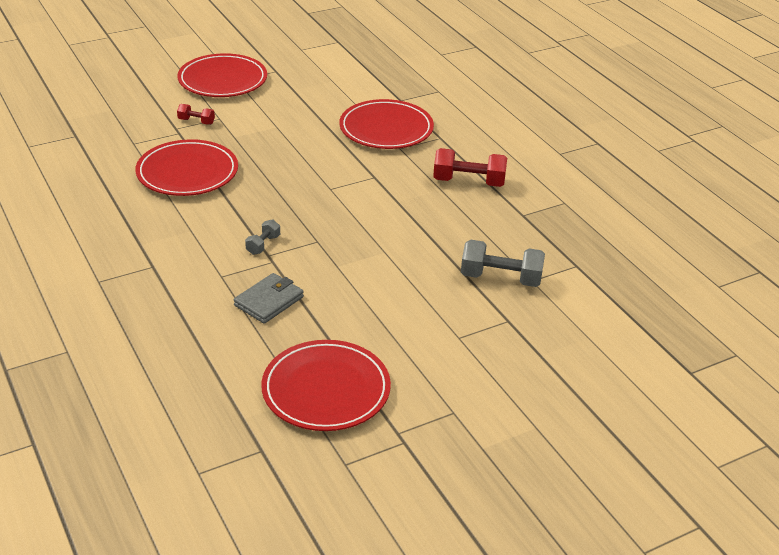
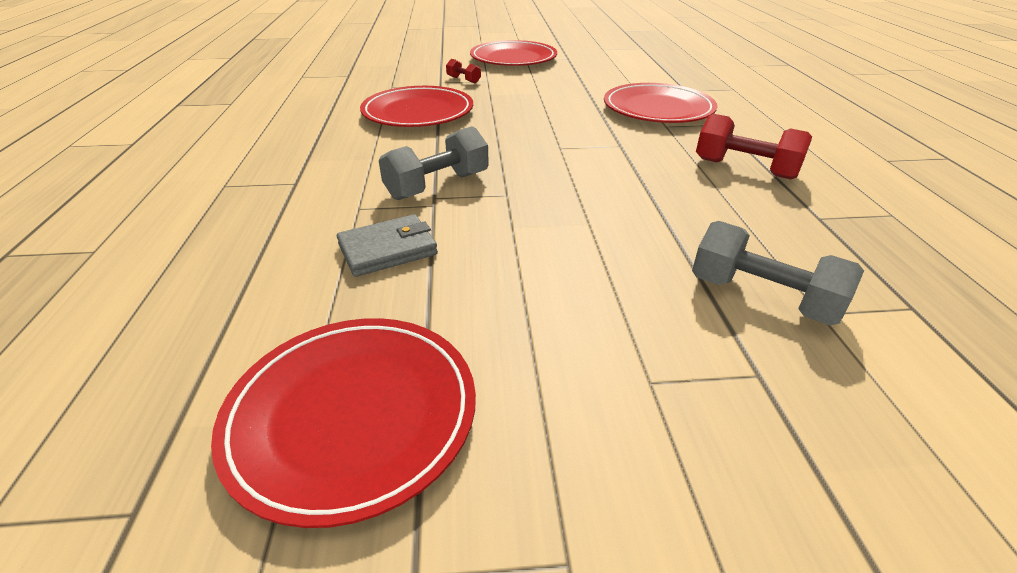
camera: 25 degrees right, 0 degrees up
grey dumbbell [245,219,280,255] -> grey dumbbell [379,126,489,200], size x1.90

